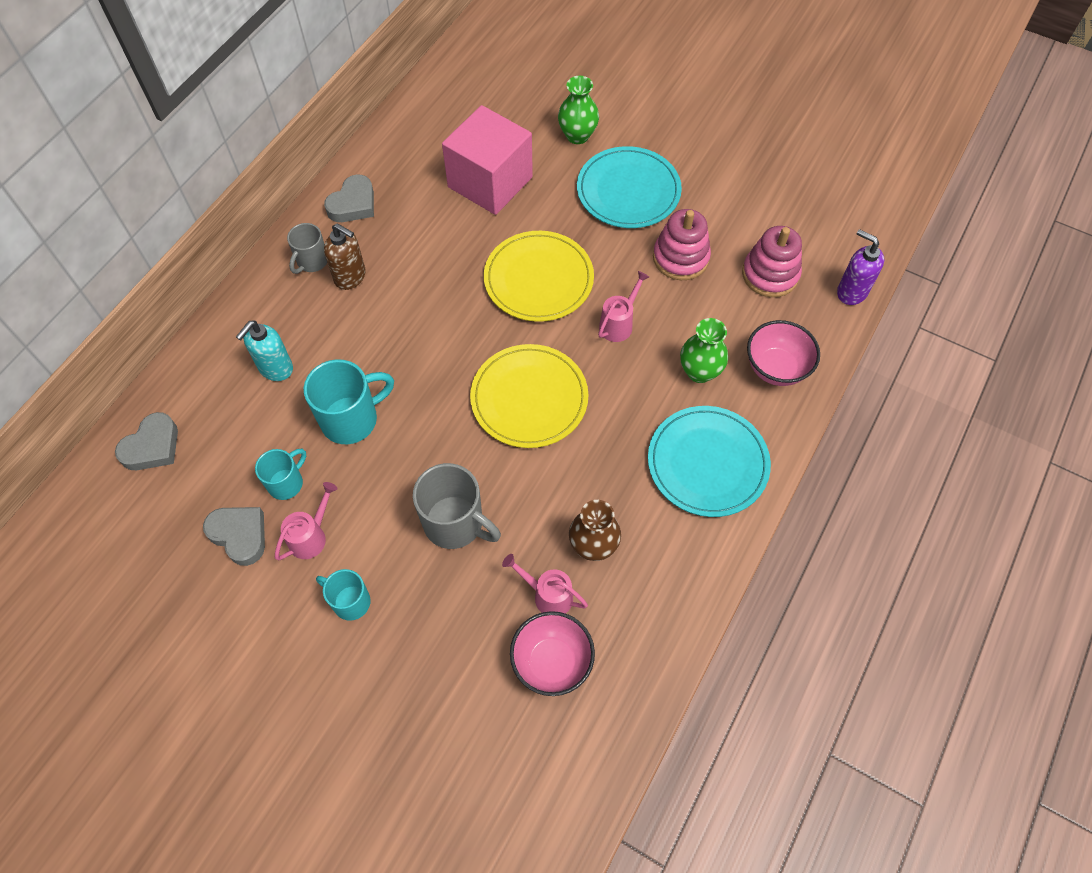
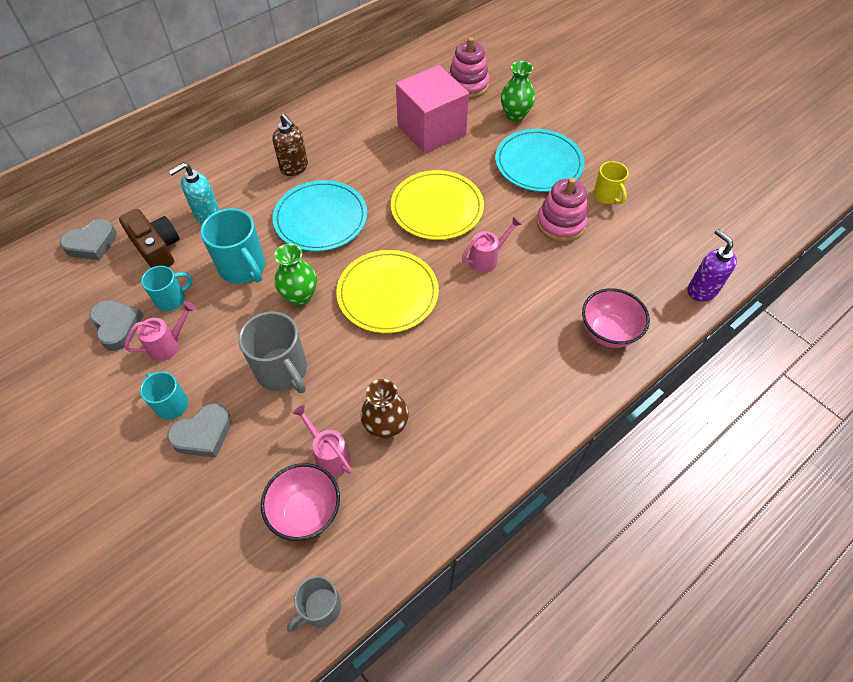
camera: 20 degrees right, 5 degrees down
grey mug [287,223,327,274] -> grey mug moved to [287,576,341,632]
turquoise mug [304,359,394,444] -> turquoise mug turned 60 degrees clockwise [200,208,265,284]
grey heart [324,174,374,222] -> grey heart moved to [167,403,232,458]
turquoise plate [648,406,771,517] -> turquoise plate moved to [273,180,367,252]
green vase [680,318,728,383] -> green vase moved to [274,244,317,305]
pink stacking toy [742,226,802,297] -> pink stacking toy moved to [449,37,489,99]
none -> brown camera [119,209,180,268]
none -> yellow mug [593,161,629,204]

